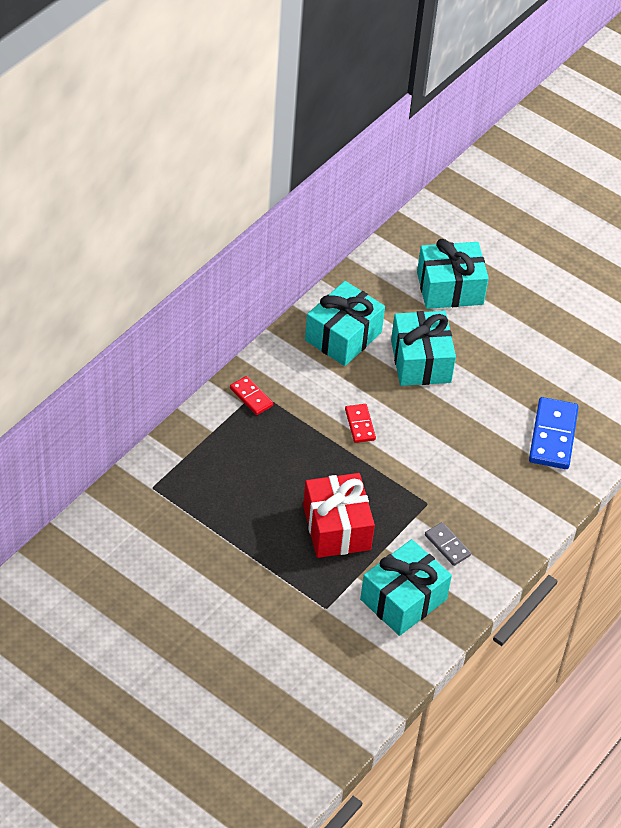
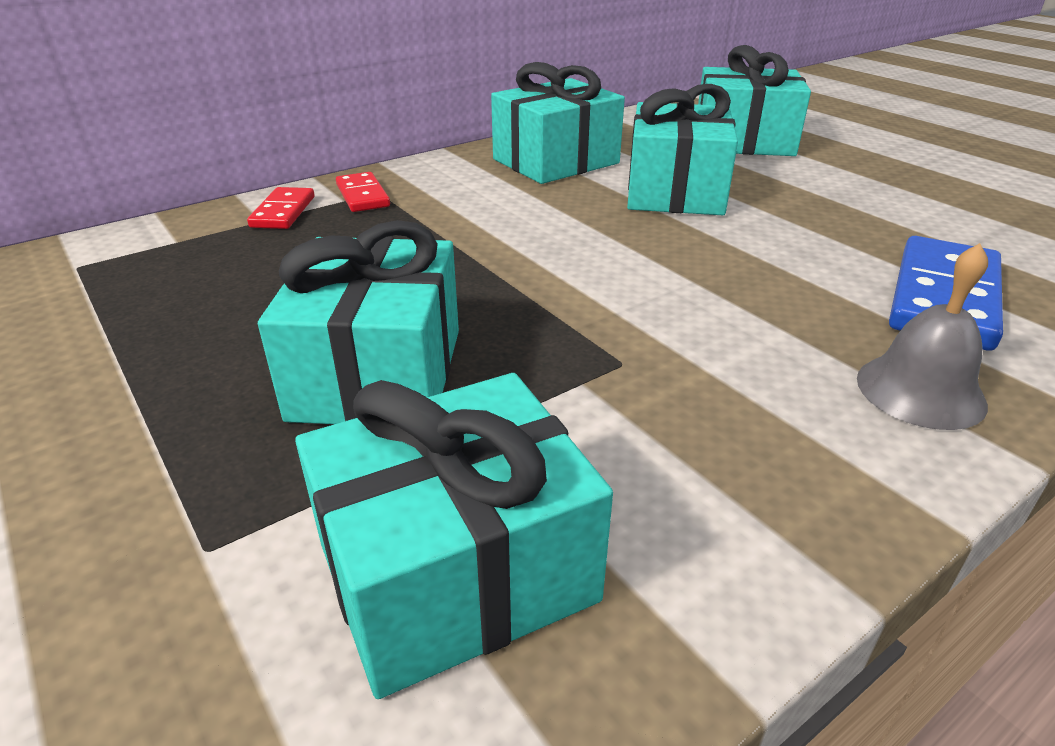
camera: 20 degrees right, 15 degrees down
red gift [303,473,375,558] -> turquoise gift [258,220,459,424]
red domino [345,404,376,443] -> red domino moved to [247,187,314,229]
grey domino [425,522,471,566] -> none
none -> grey bell [857,243,988,430]

